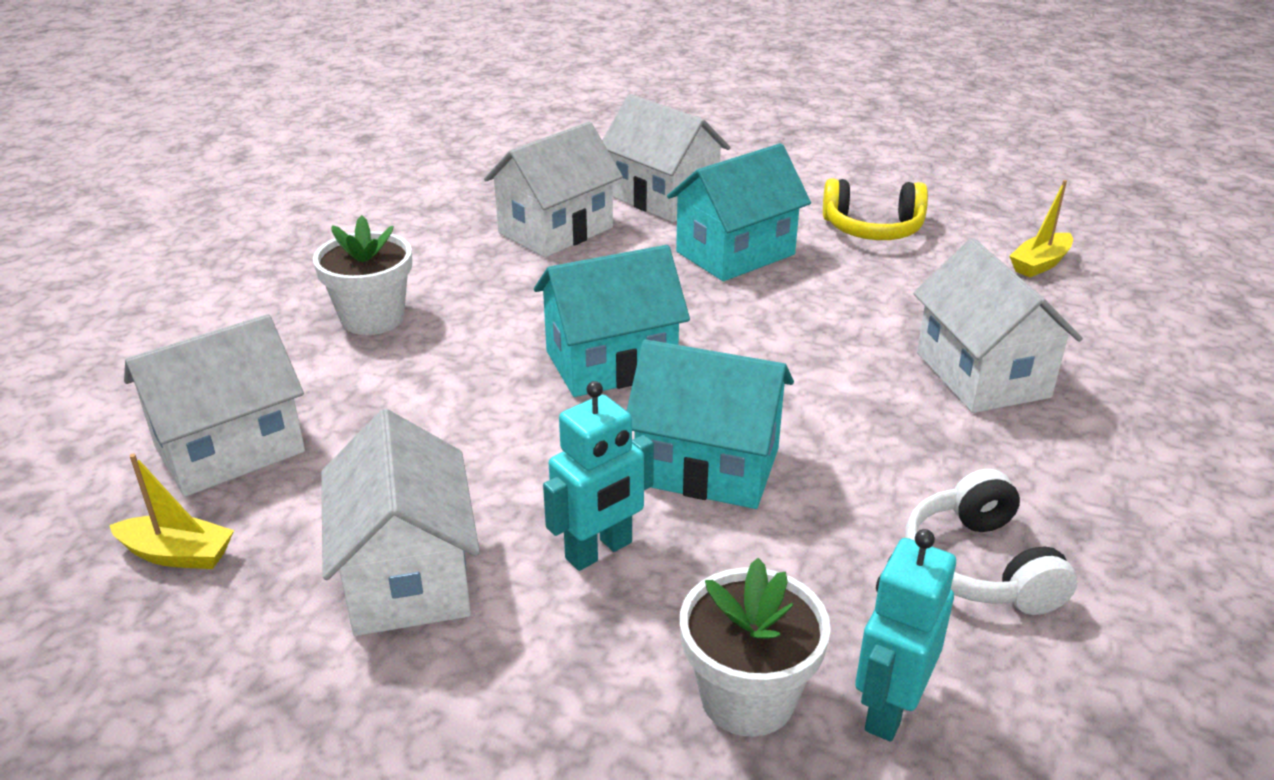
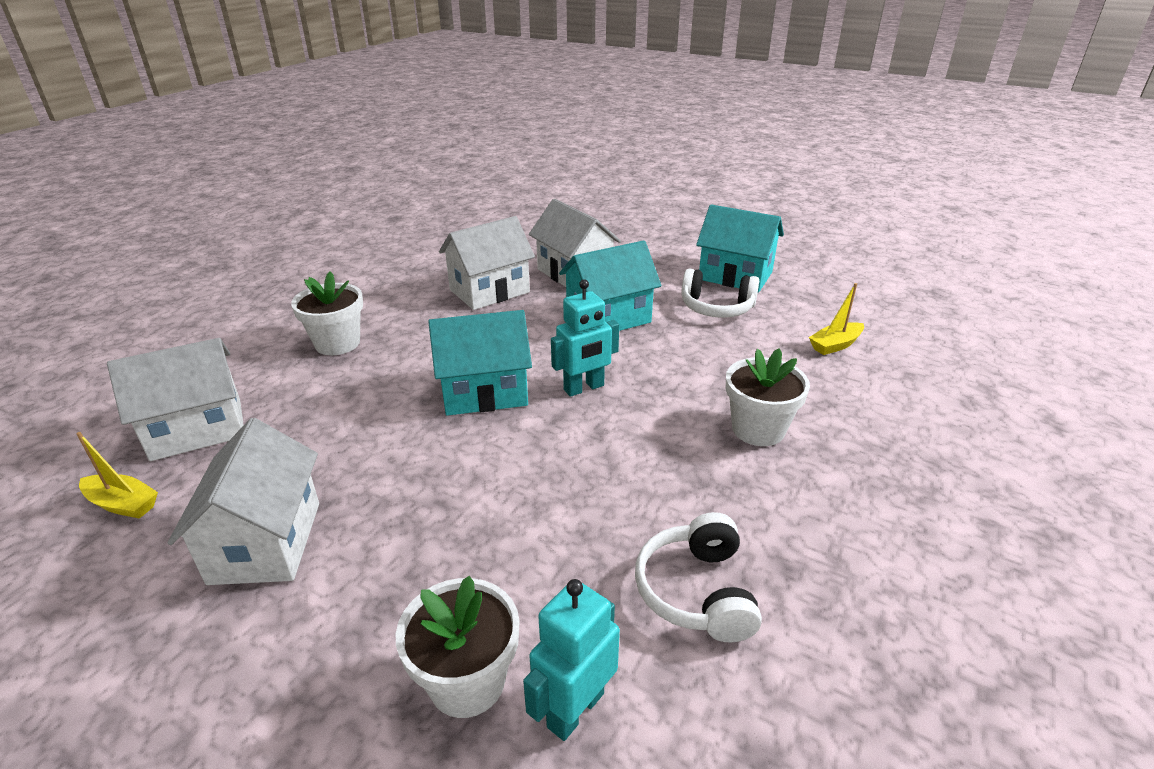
camera: 10 degrees right, 0 degrees up
turquoise robot [543,381,654,571] -> turquoise robot moved to [551,279,619,397]
turquoise house [627,339,794,509] -> turquoise house moved to [696,204,784,293]
yellow headphones [823,178,928,240] -> white headphones [681,269,759,318]
white house [913,238,1083,413] -> white flower pot [726,348,810,446]

